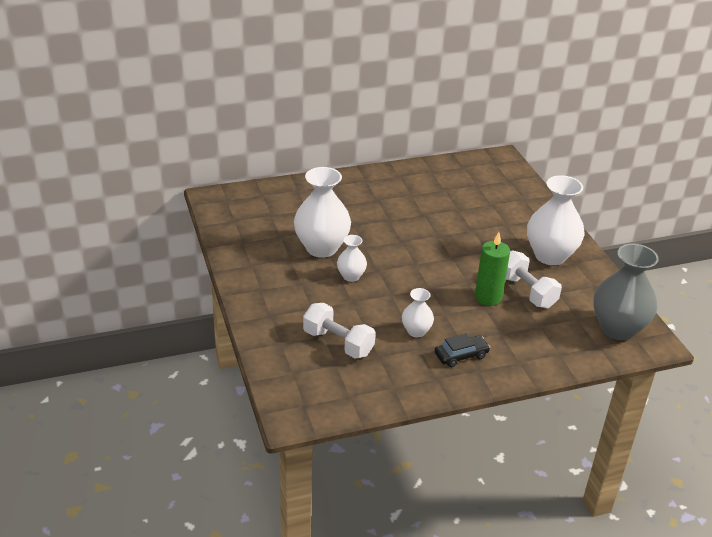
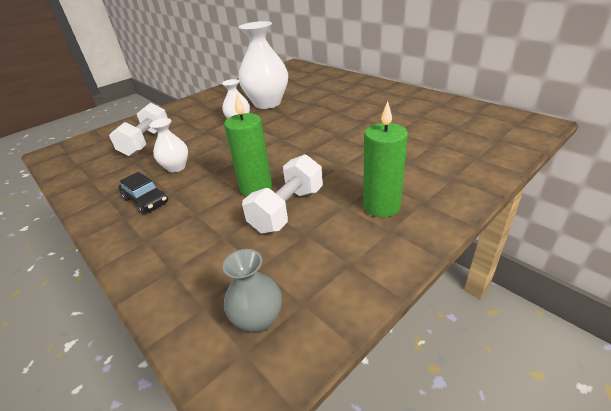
camera: 70 degrees right, 0 degrees up
white vase [527,175,585,265] -> green candle [363,101,408,218]
grey vase [593,244,659,340] -> grey vase [223,249,282,333], size x0.51

